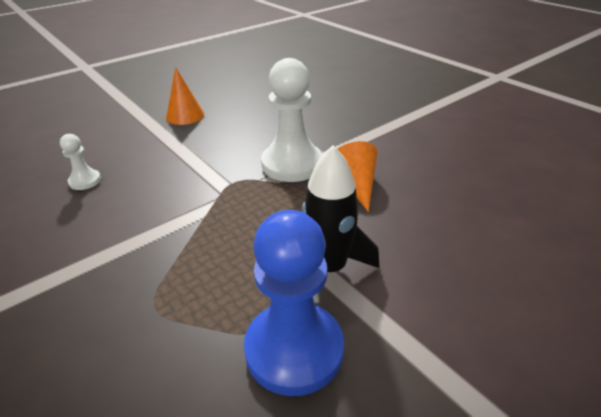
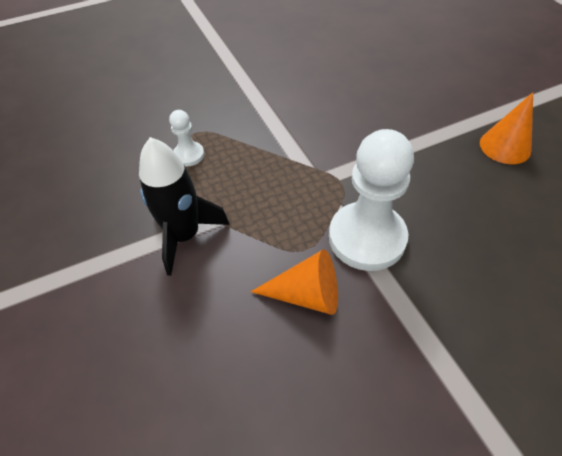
camera: 105 degrees right, 15 degrees up
white pawn [60,134,101,190] -> white pawn moved to [169,110,204,167]
blue pawn [244,210,344,396] -> none

